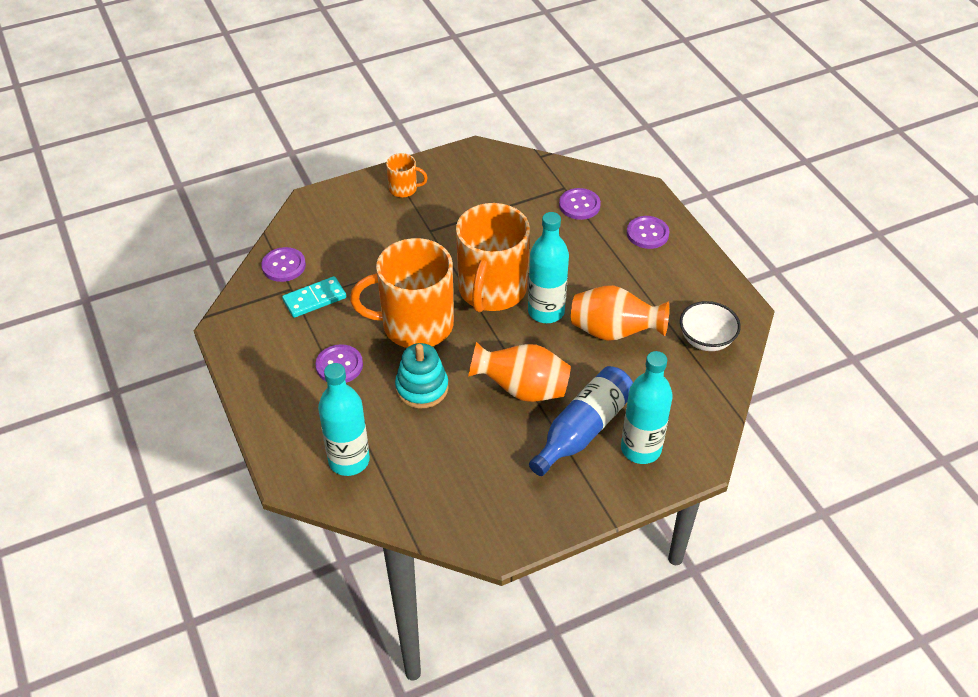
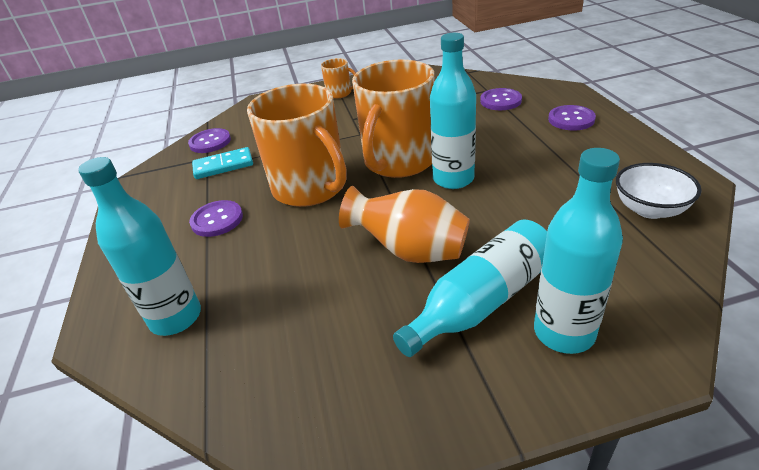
camera: 15 degrees right, 10 degrees down
orange mug [350,238,454,348] -> orange mug turned 135 degrees counterclockwise [247,84,347,207]
turquoise stacking toy [395,343,448,409] -> none
blue bottle [529,366,633,476] -> turquoise bottle [393,220,547,357]
orange vase [571,285,669,341] -> none

